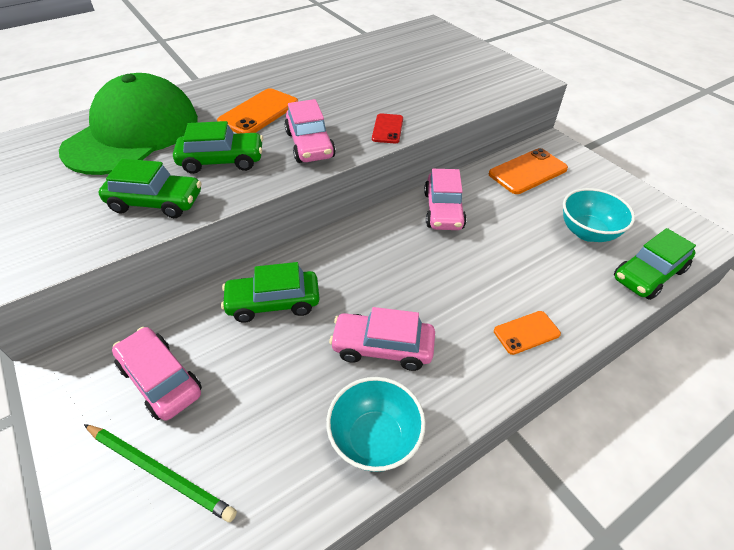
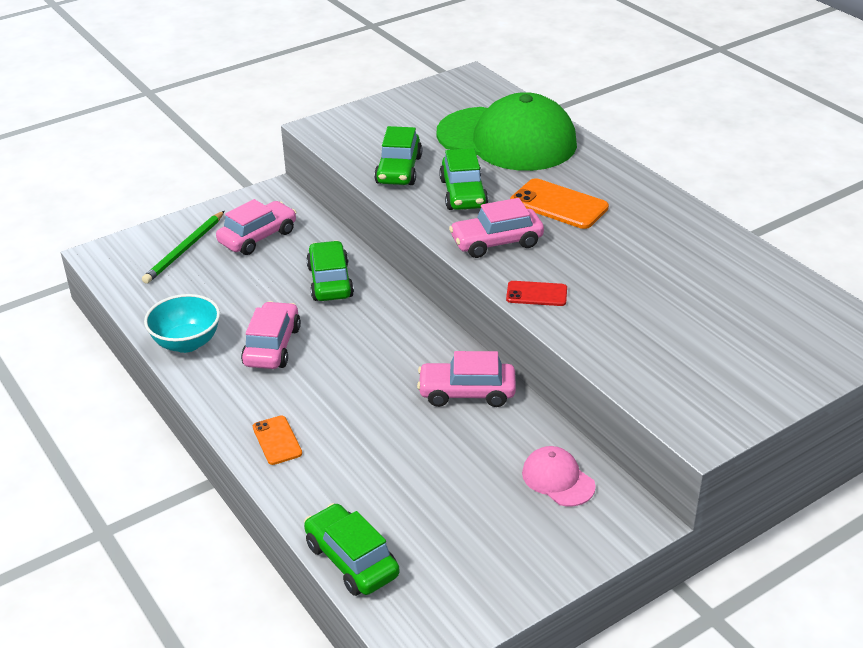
camera: 90 degrees right, 10 degrees down
orange phone [489,148,568,194] -> pink cap [522,446,596,507]
turquoise bowl [563,188,635,242] -> none

